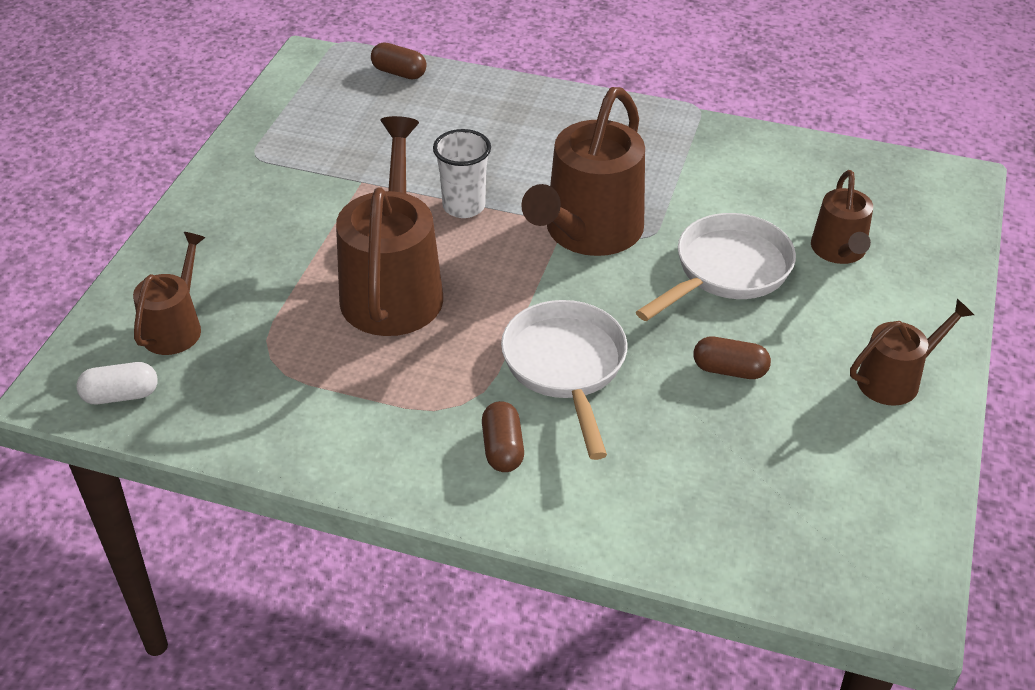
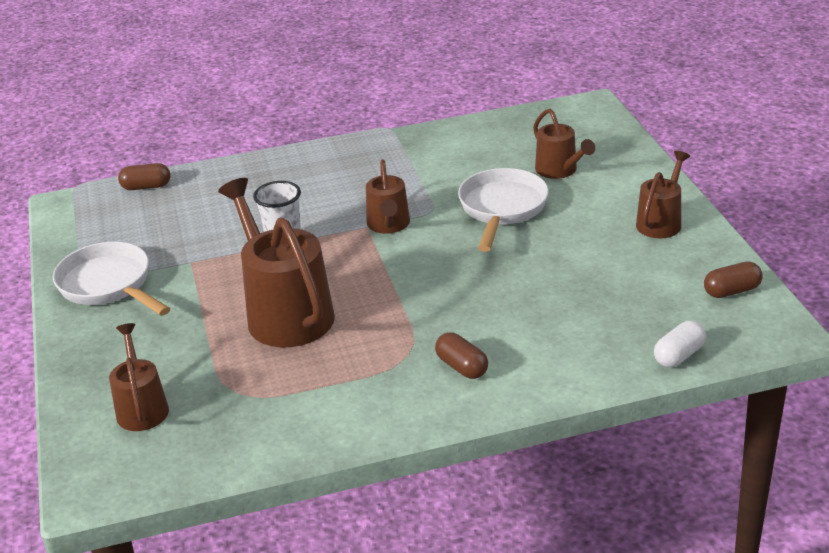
camera: 30 degrees left, 10 degrees down
white capsule [76,362,158,404] -> white capsule moved to [654,321,706,367]
white pan [501,300,628,460] -> white pan moved to [53,242,170,316]
brown watering can [521,87,645,256] -> brown watering can [366,159,410,234], size x0.55
brown capsule [693,336,771,379] -> brown capsule moved to [704,261,763,298]

